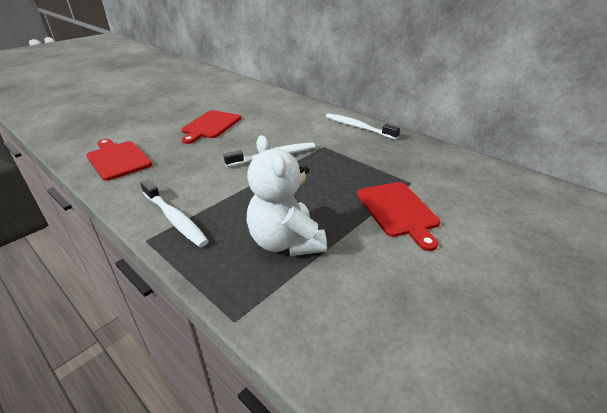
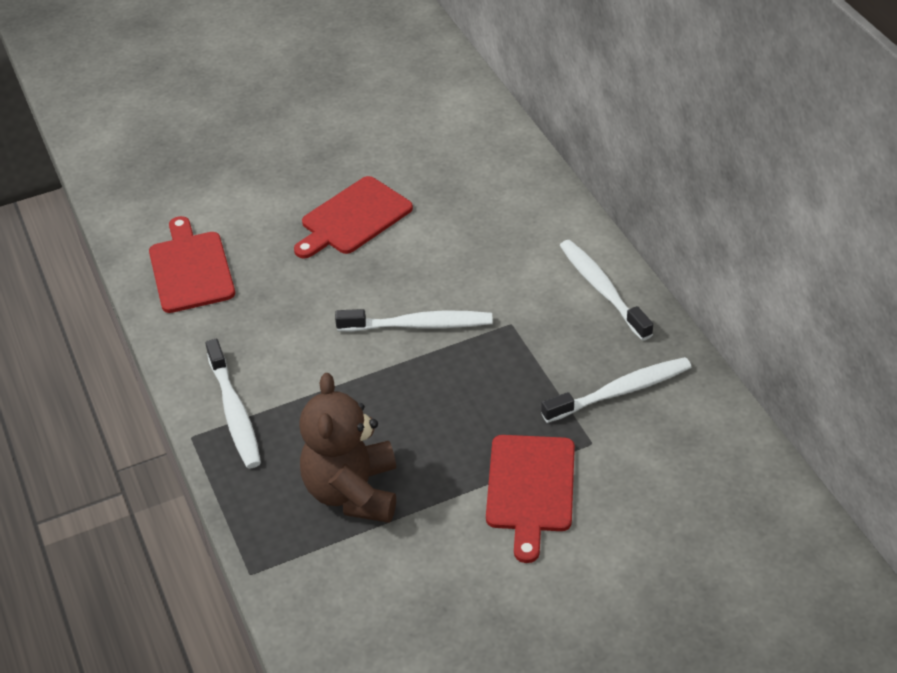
camera: 25 degrees right, 10 degrees up
white teddy bear [247,135,327,256] -> brown teddy bear [299,373,396,523]
none -> white toothbrush [541,357,691,423]

